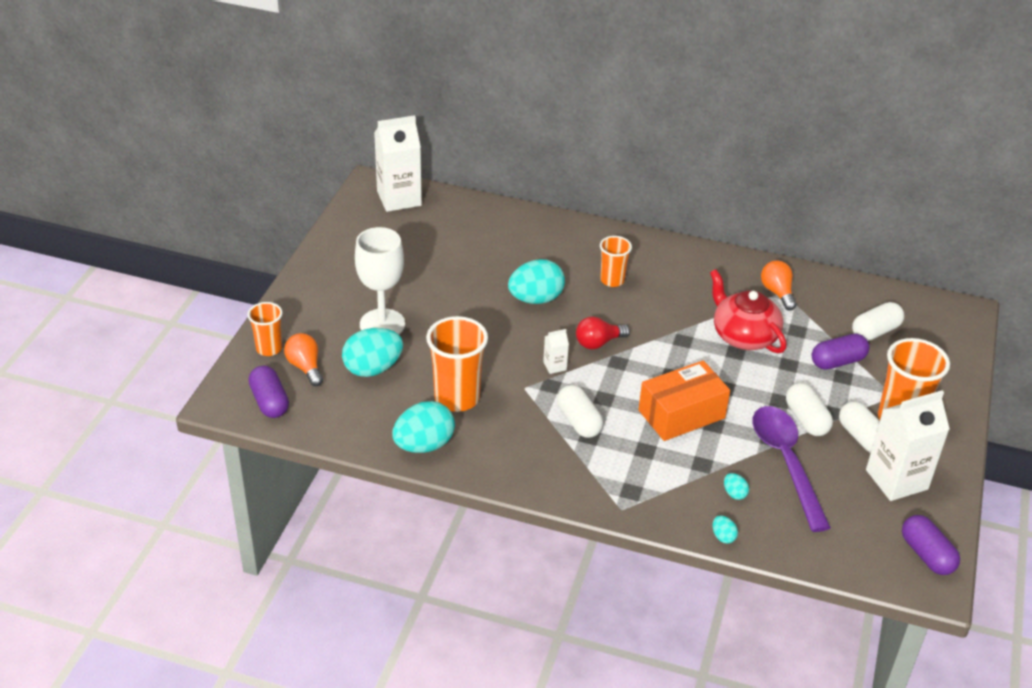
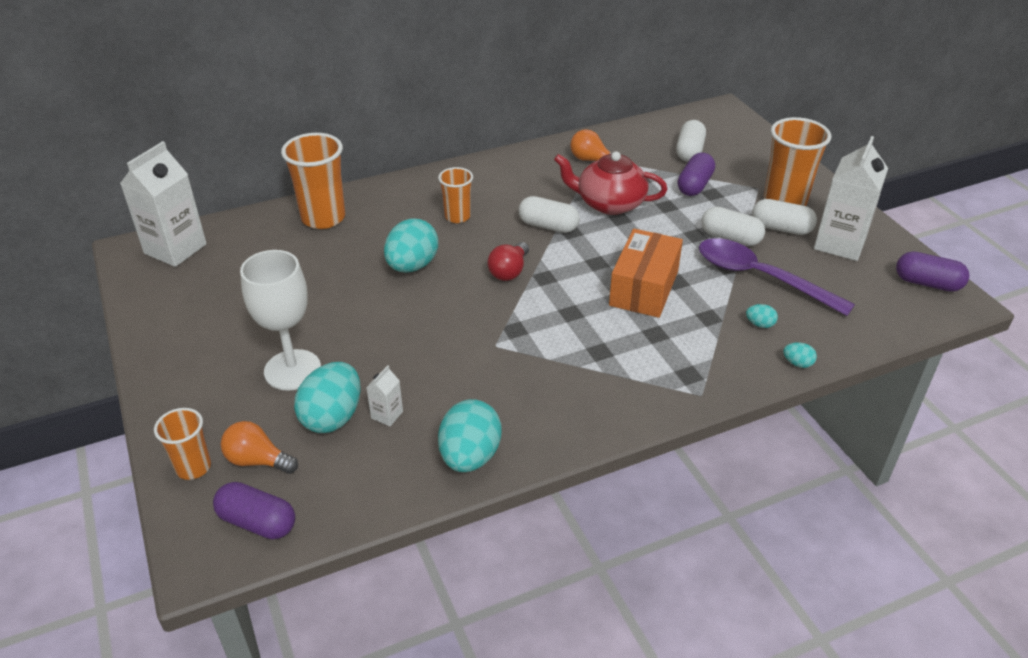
camera: 40 degrees left, 0 degrees up
orange cup [426,316,488,412] -> orange cup moved to [281,133,345,229]
white carton [543,329,569,374] -> white carton moved to [366,365,403,426]
white capsule [557,385,603,438] -> white capsule moved to [518,196,580,233]

